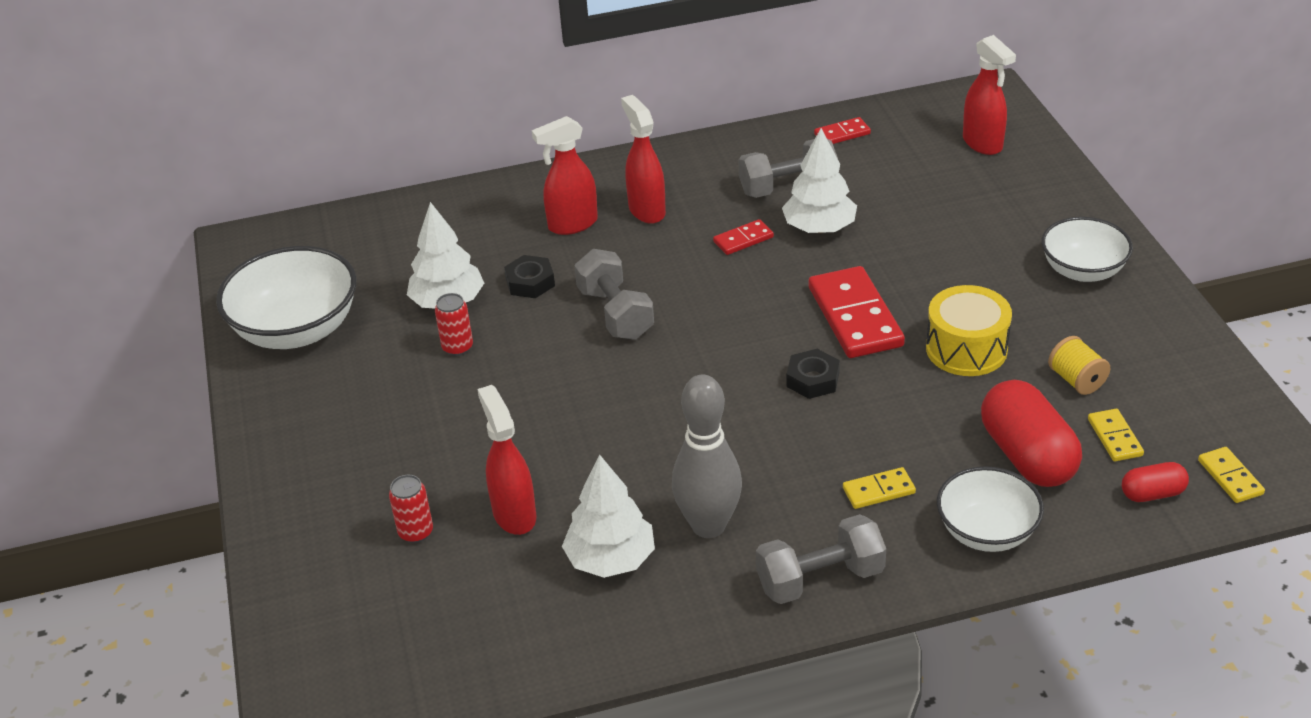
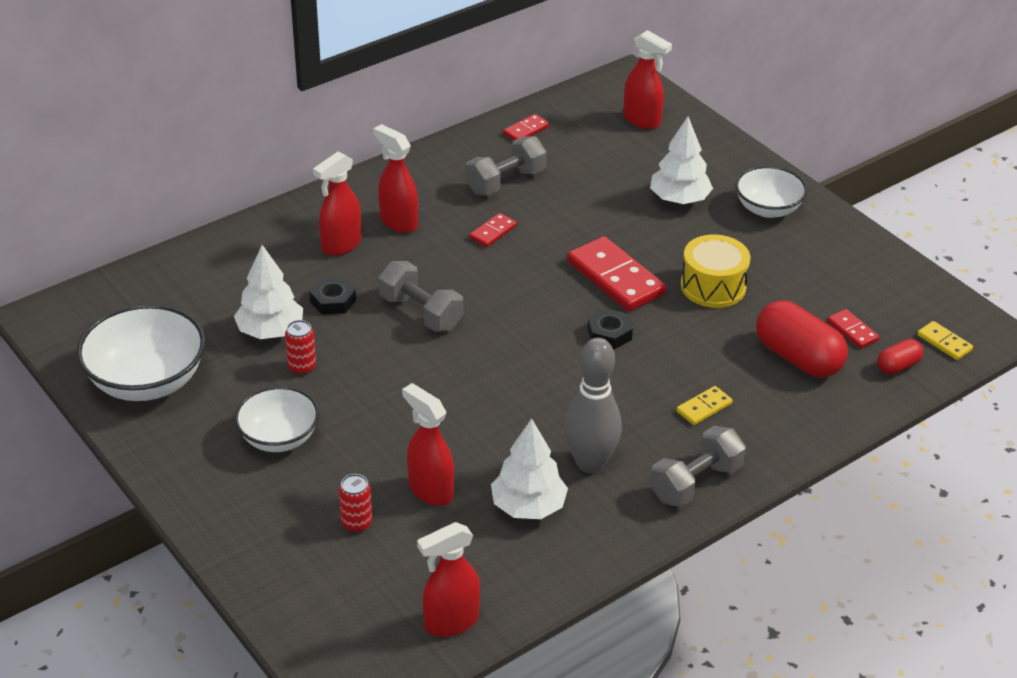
camera: 25 degrees left, 0 degrees up
white tree [782,128,857,233] -> white tree moved to [650,117,713,204]
white bowl [937,466,1044,552] -> white bowl moved to [234,386,319,452]
yellow spool [1048,336,1111,395] -> none
yellow domino [1088,409,1144,461] -> red domino [827,309,879,349]
none -> red spray bottle [417,522,480,637]

